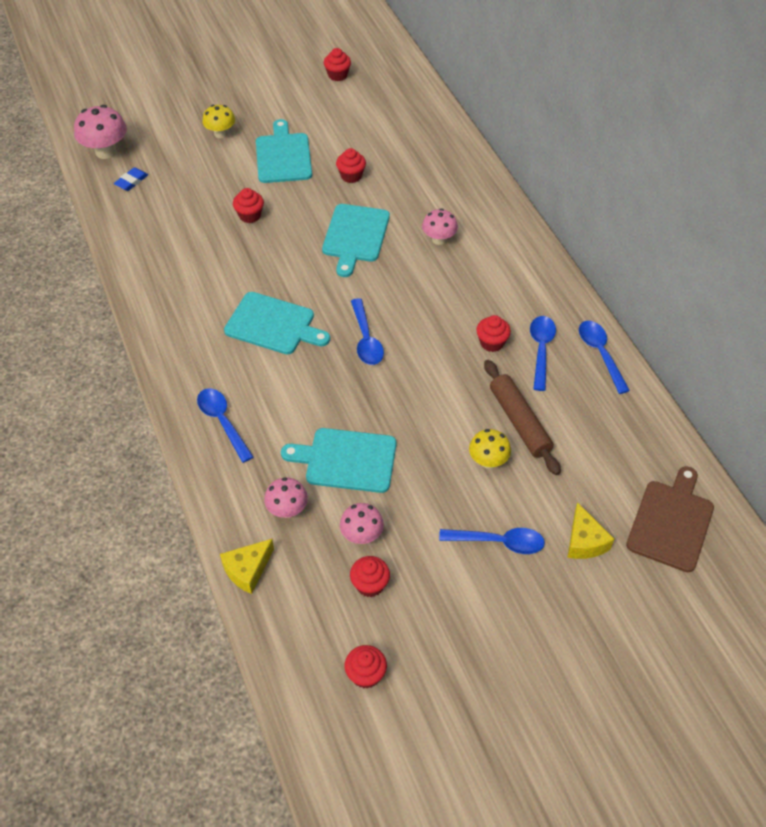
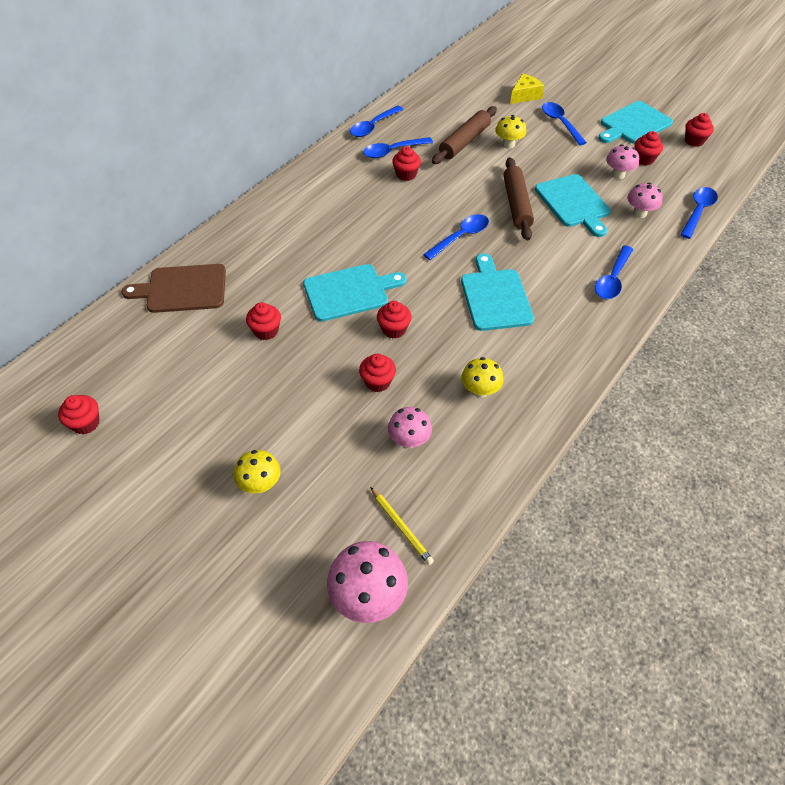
camera: 120 degrees left, 0 degrees up
blue eraser [114,167,148,191] -> yellow pencil [370,487,434,565]
yellow cheese [220,539,274,594] -> blue spoon [680,187,718,239]
turquoise cutting board [256,119,312,183] -> turquoise cutting board moved to [598,101,673,144]
pink mushroom [422,208,458,245] -> pink mushroom moved to [388,407,432,448]
brown cutting board [626,466,714,572] -> brown cutting board moved to [122,264,226,313]
none -> red cupcake [377,301,412,338]
none -> yellow mushroom [461,357,504,398]
none -> brown rolling pin [503,157,534,241]

